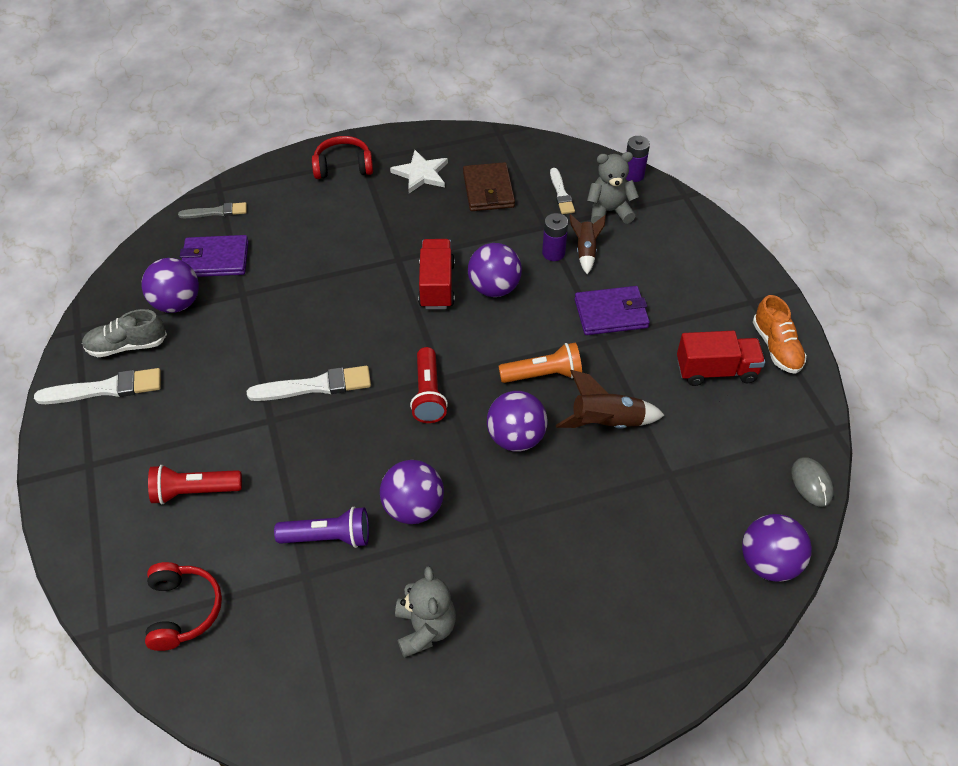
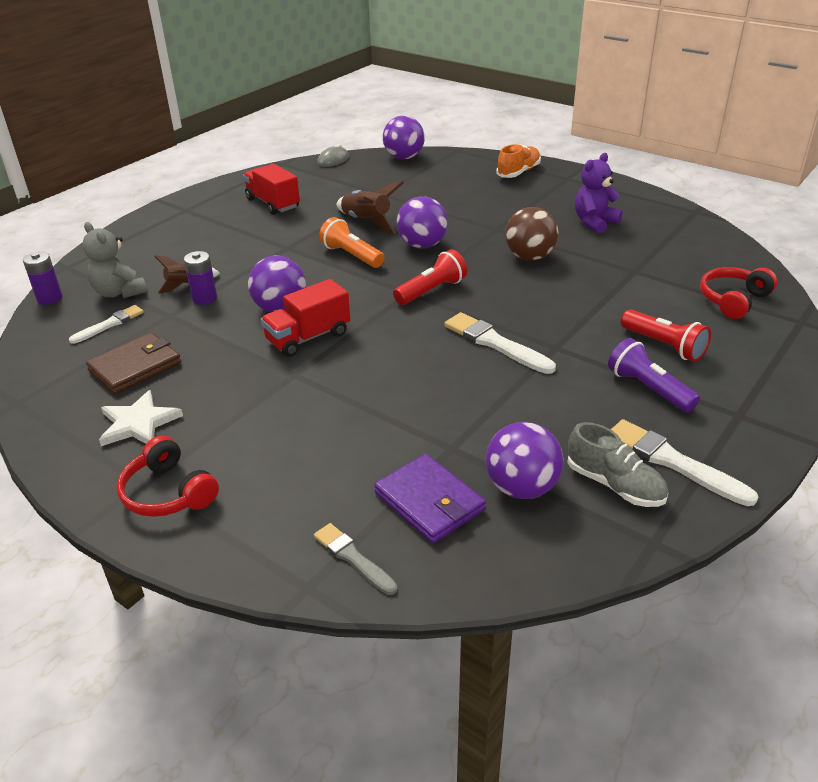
camera: 125 degrees left, 15 degrees down
purple flashlight [274,507,369,548] -> purple flashlight moved to [608,338,700,413]
purple ball [380,460,444,524] -> brown ball [505,207,558,261]
grey teddy bear [395,566,456,658] -> purple teddy bear [575,153,622,234]
purple wallet [575,286,650,335] -> none
orange shoe [753,295,807,374] -> orange shoe moved to [497,144,541,178]

